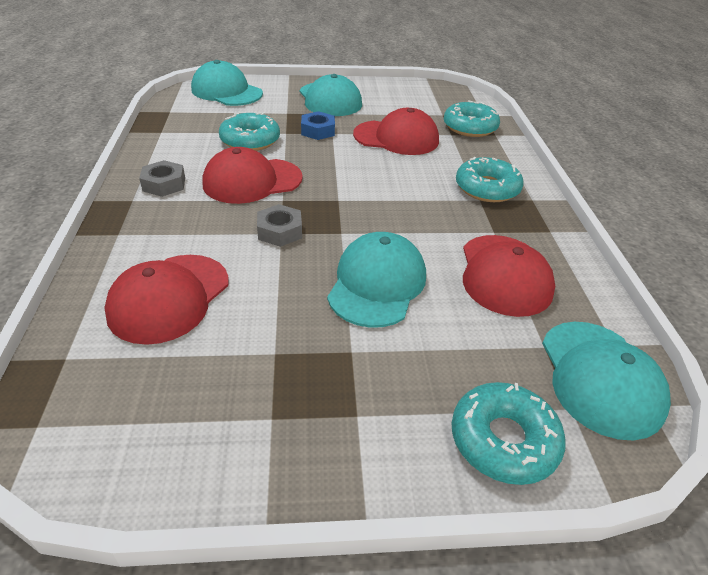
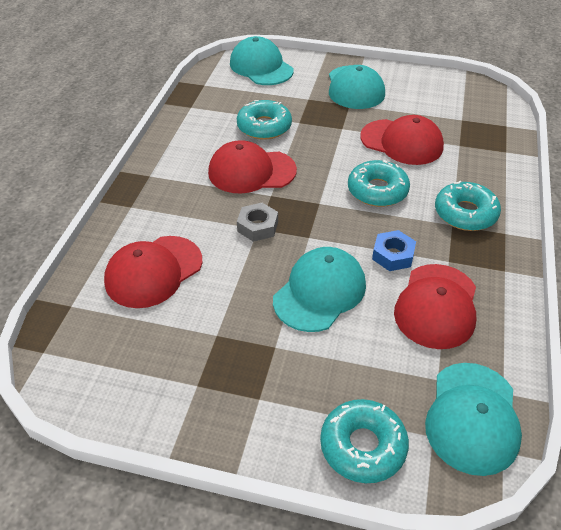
camera: 20 degrees right, 5 degrees up
grey nut [139,160,185,197] -> none
blue nut [301,111,335,140] -> blue nut moved to [372,230,416,271]
turquoise donut [444,100,500,137] -> turquoise donut moved to [348,159,410,207]

